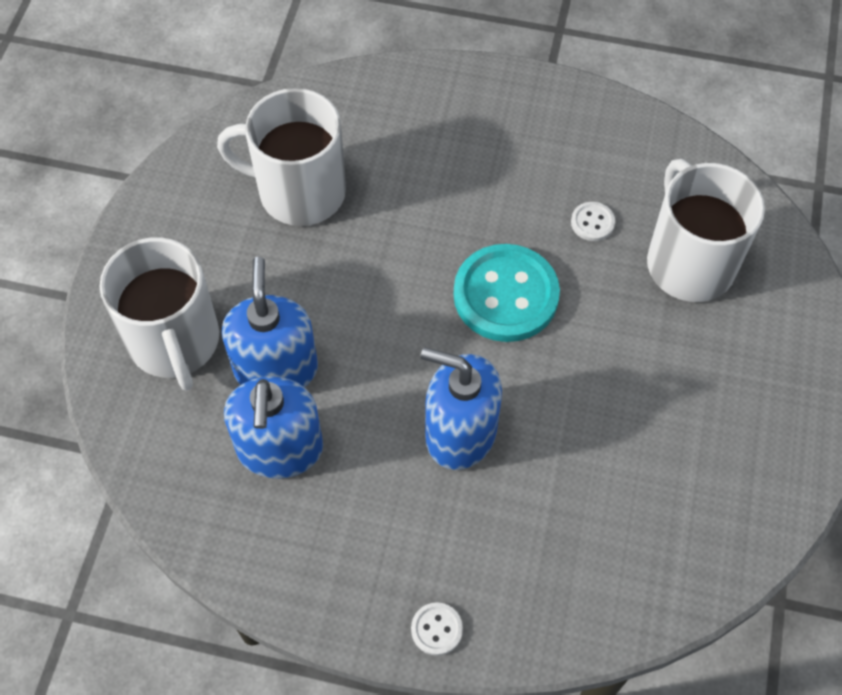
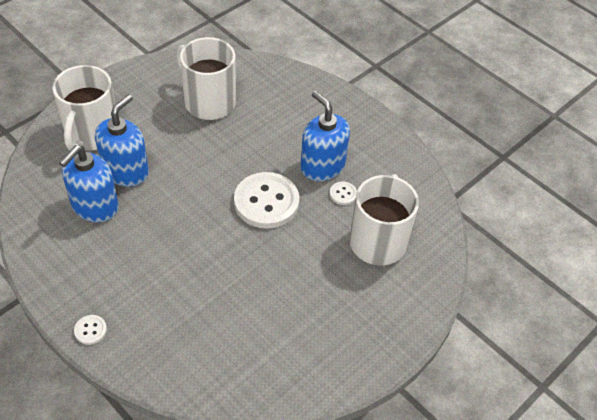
camera: 30 degrees right, 10 degrees down
blue soap dispenser [421,347,502,470] -> blue soap dispenser moved to [300,91,350,181]
turquoise button [454,244,560,342] -> white button [234,172,299,229]

